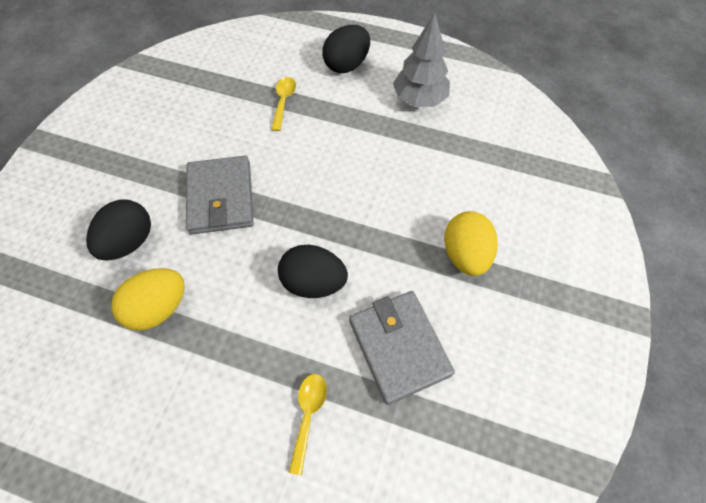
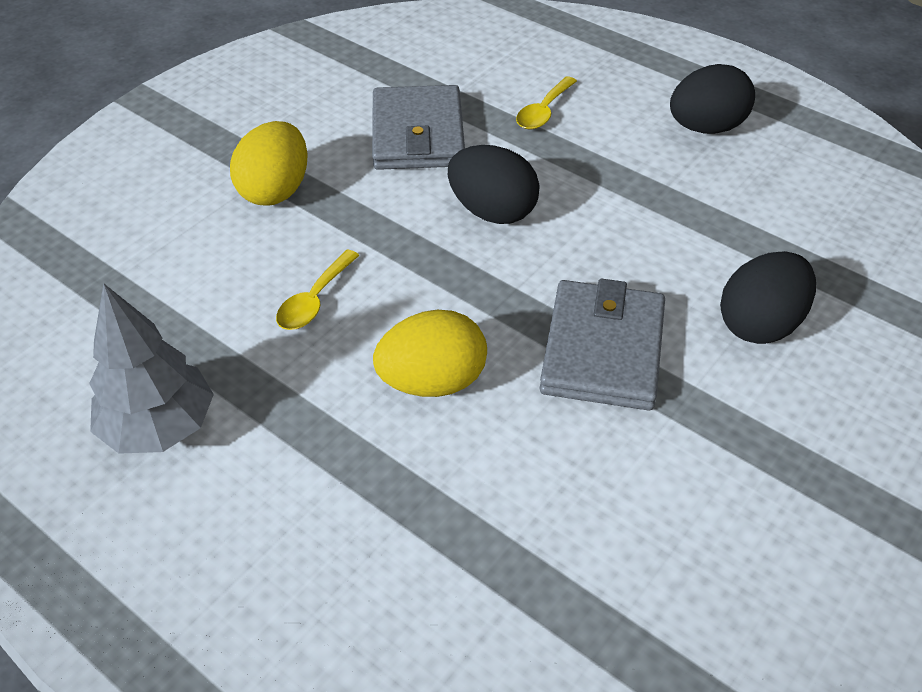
camera: 160 degrees left, 15 degrees down
yellow egg [111,268,185,330] -> yellow egg moved to [373,310,487,397]
yellow spoon [271,77,296,131] -> yellow spoon moved to [276,250,360,330]
black egg [322,25,370,73] -> black egg moved to [670,64,755,134]

